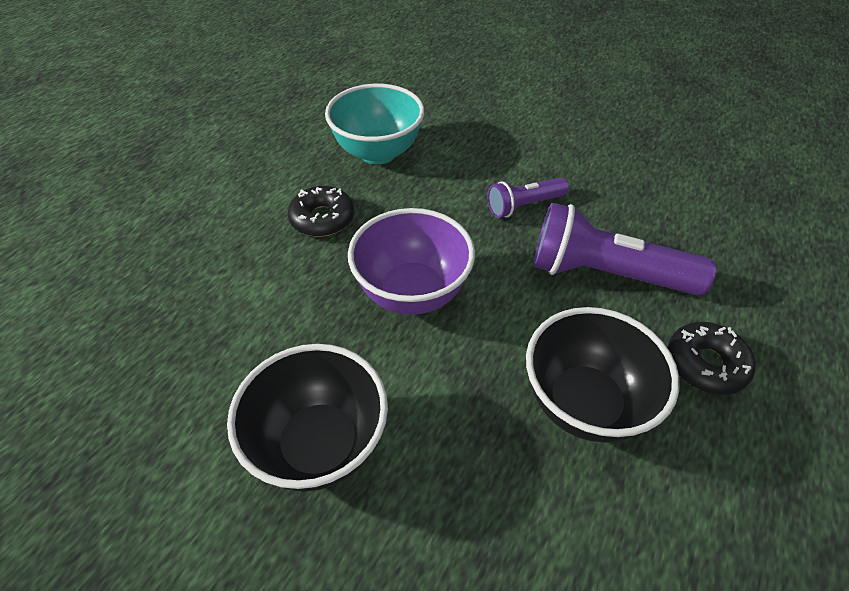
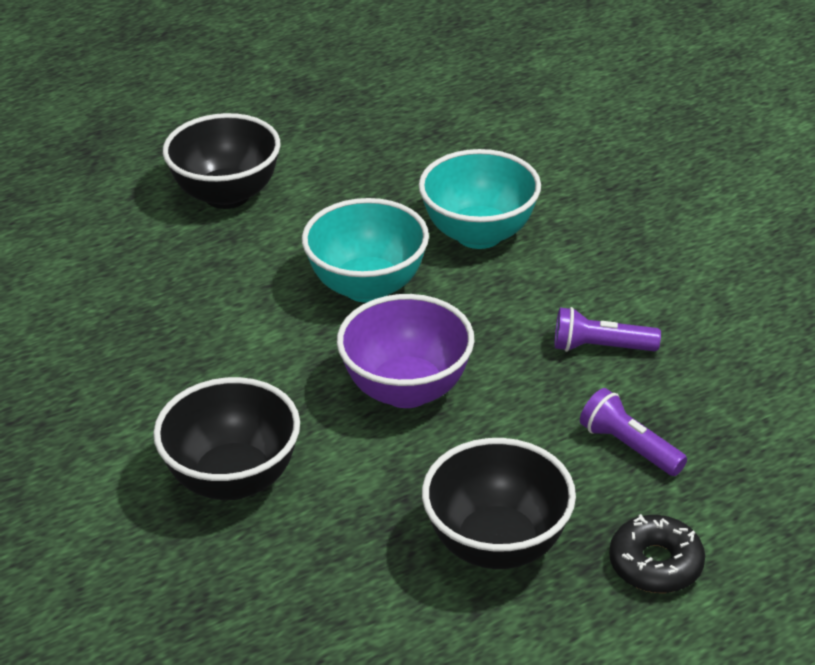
camera: 30 degrees right, 10 degrees down
black donut [288,186,354,237] -> turquoise bowl [302,198,429,303]
purple flashlight [533,202,716,296] -> purple flashlight [580,388,687,476], size x0.55
none -> black bowl [163,113,281,209]

